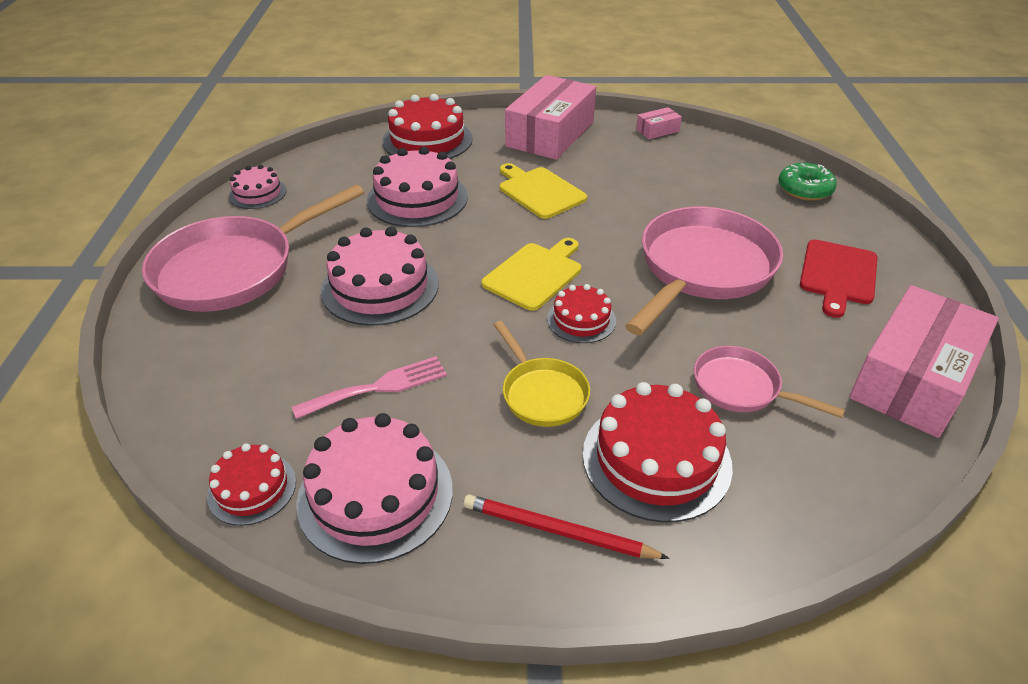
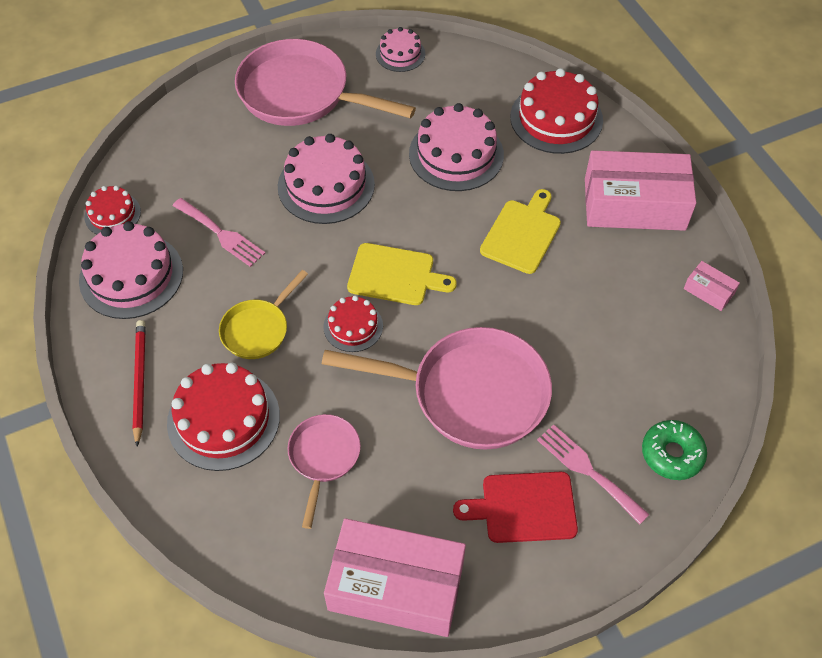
camera: 65 degrees right, 15 degrees up
none -> pink fork [537,424,650,525]

